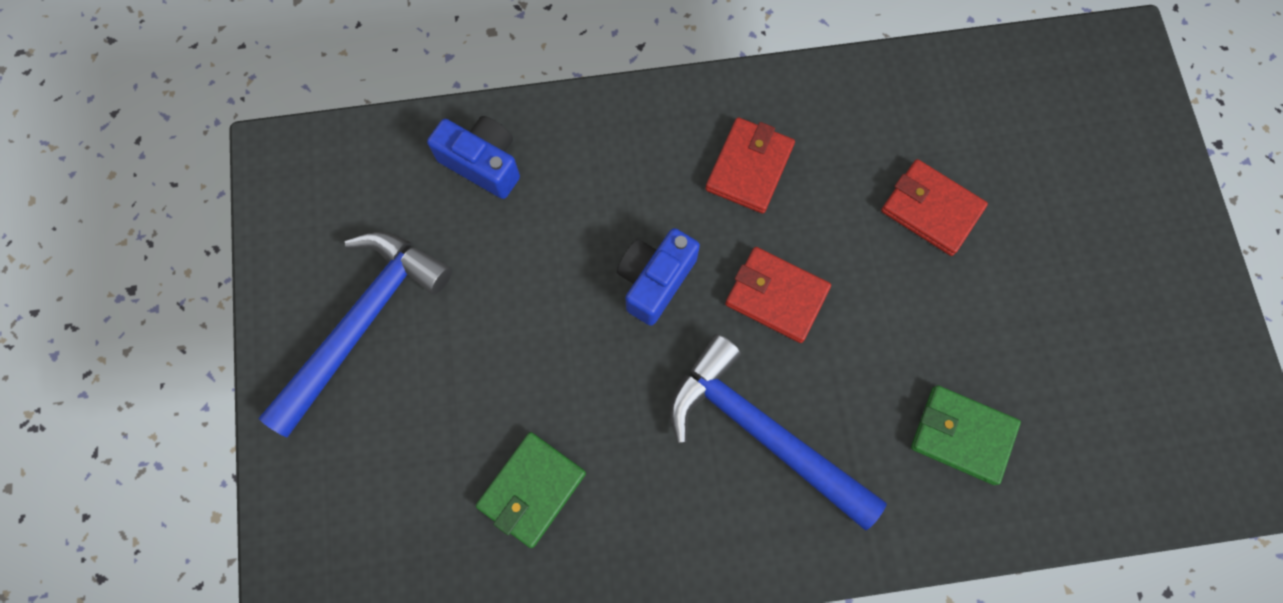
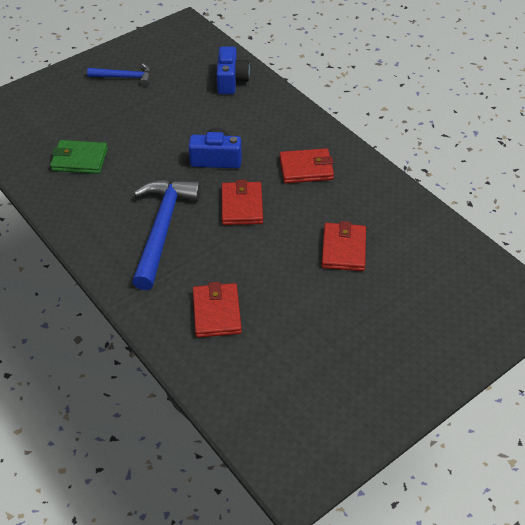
camera: 60 degrees right, 25 degrees down
blue hammer [258,231,452,438] -> blue hammer [87,63,151,86], size x0.55
green wallet [911,385,1021,485] -> red wallet [193,282,242,338]

